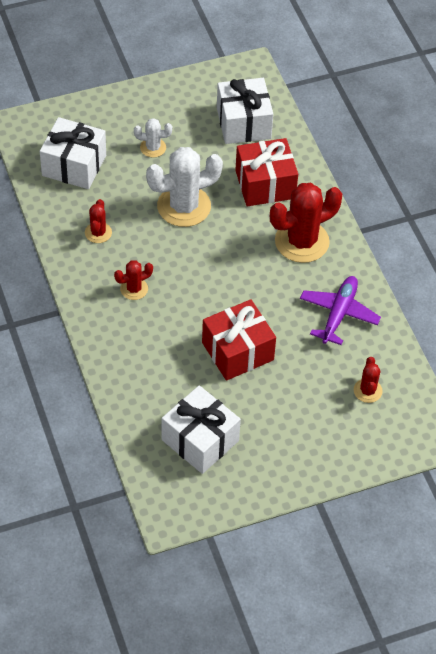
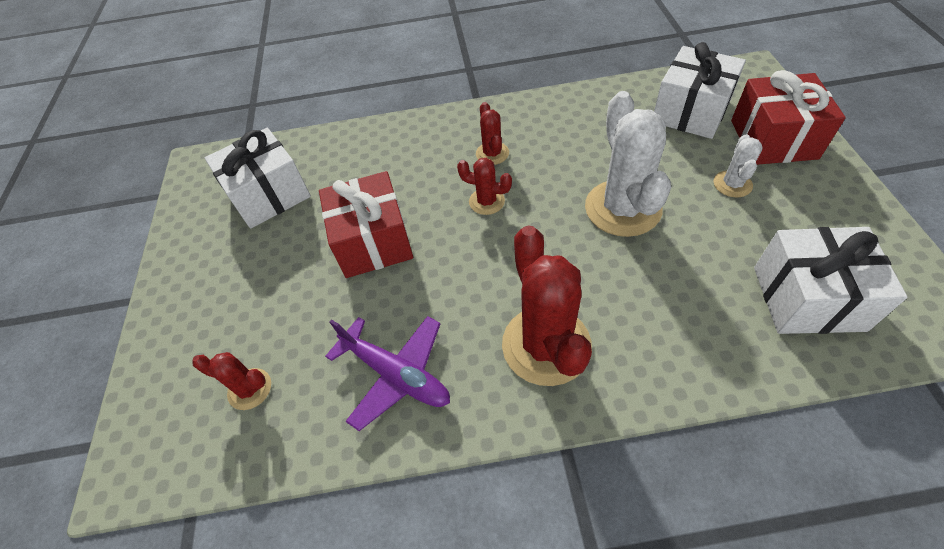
camera: 110 degrees right, 0 degrees up
red cactus [85,199,112,243] -> red cactus moved to [457,158,512,215]
red gift [235,138,298,206] -> red gift moved to [731,70,846,165]

